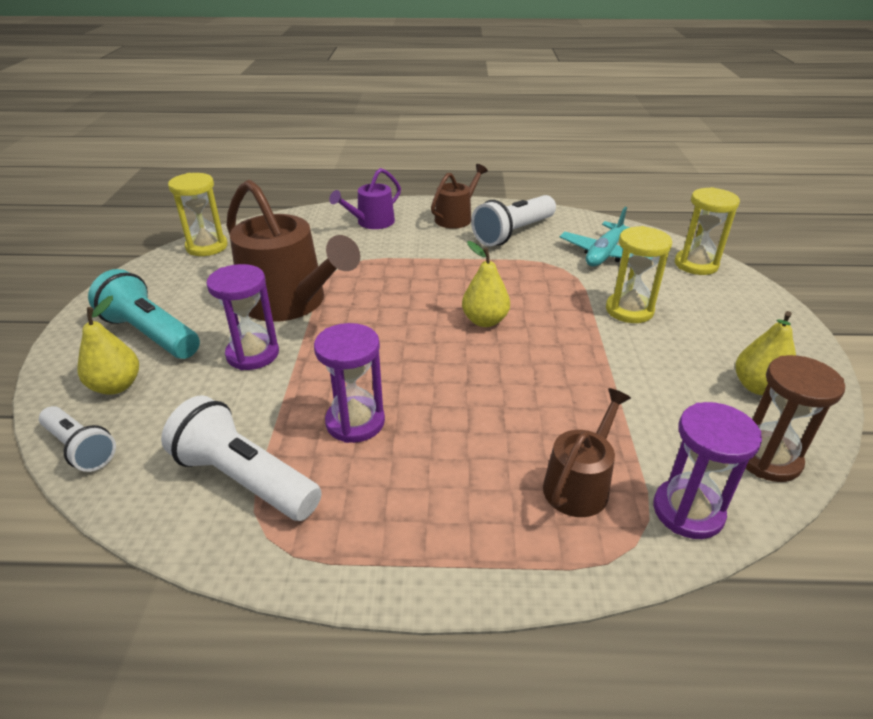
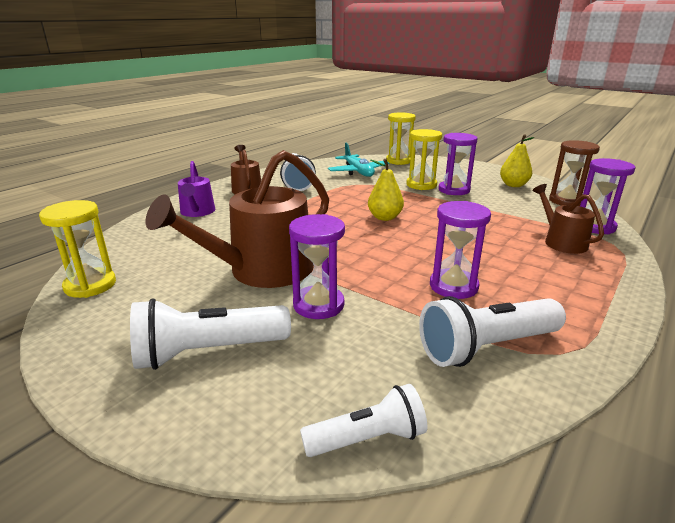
camera: 55 degrees left, 10 degrees down
yellow pear [77,296,139,395] -> none
turquoise flashlight [88,269,200,359] -> white flashlight [130,298,291,370]
brown watering can [226,180,360,322] -> brown watering can turned 150 degrees clockwise [146,150,329,288]
none -> purple hourglass [438,133,478,195]

